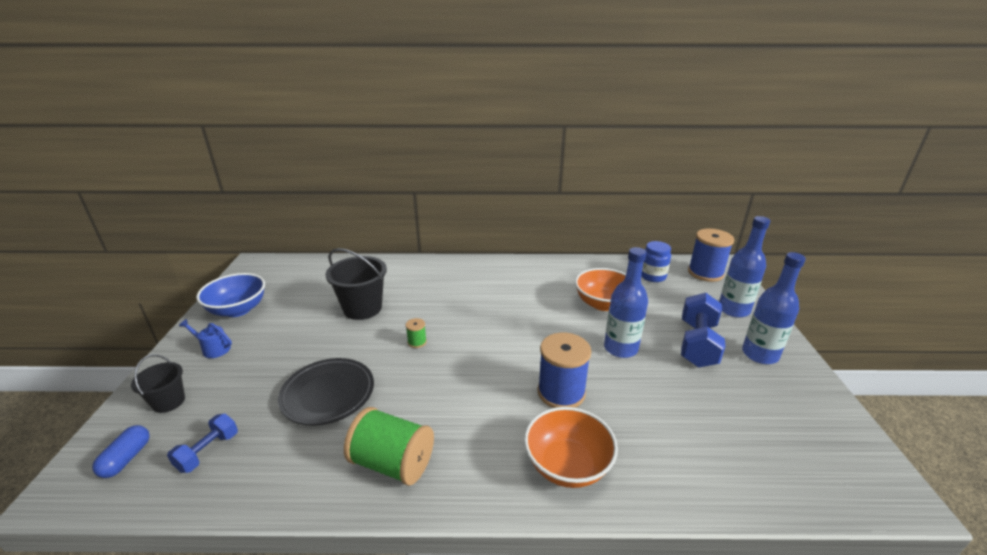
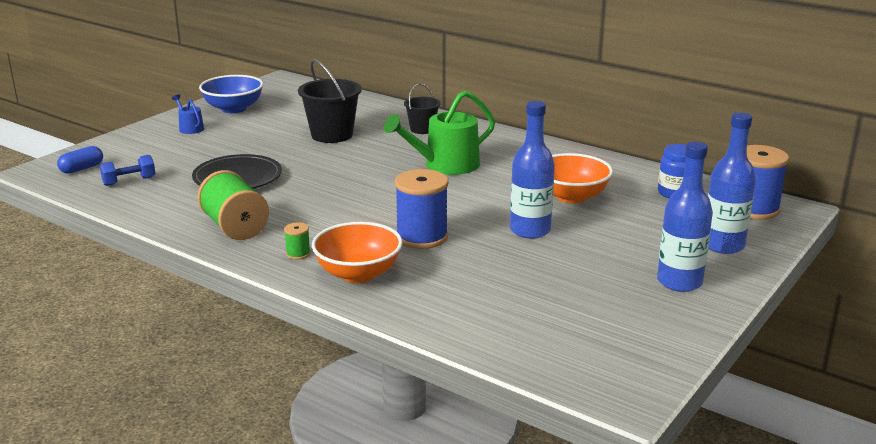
camera: 35 degrees right, 5 degrees down
black bucket [131,354,185,413] -> black bucket moved to [404,83,441,134]
green spool [406,318,427,348] -> green spool moved to [284,222,311,260]
blue dumbbell [681,293,726,367] -> none
none -> green watering can [384,90,495,175]

